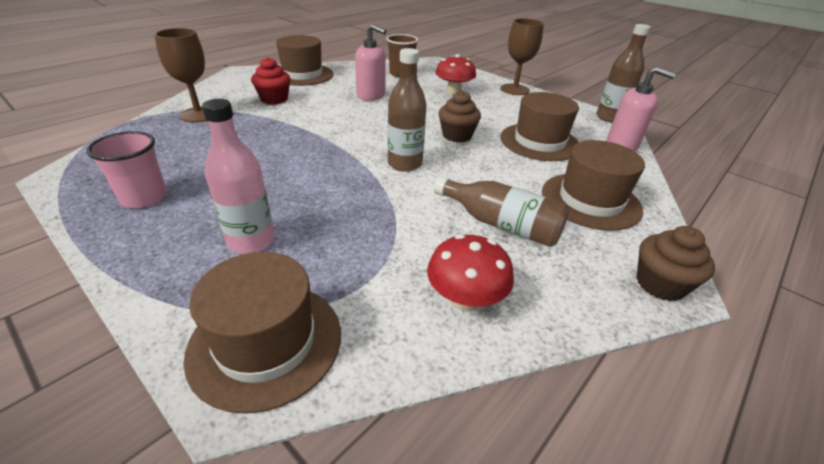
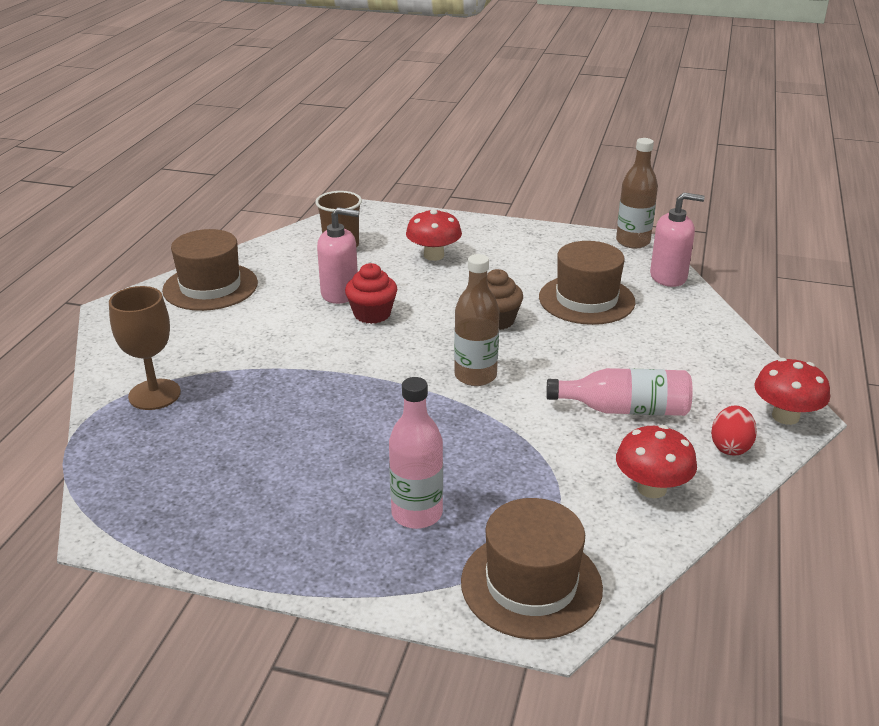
camera: 25 degrees left, 5 degrees down
pink cup [87,131,167,208] -> none
red cupcake [251,57,291,105] -> red cupcake moved to [345,263,397,324]
brown bottle [434,176,570,247] -> pink bottle [546,368,693,416]
brown goblet [501,18,544,95] -> none
brown hat [542,140,645,231] -> none
brown cupcake [636,226,715,301] -> red mushroom [754,358,830,425]
none -> red egg [711,405,757,456]

